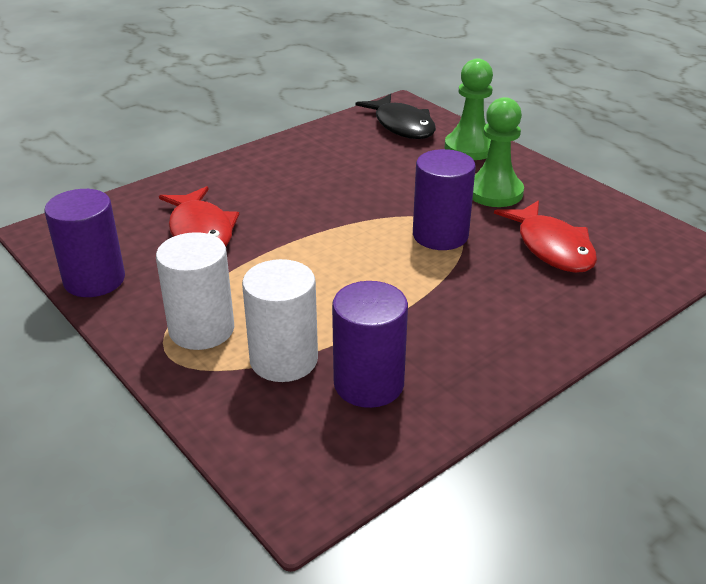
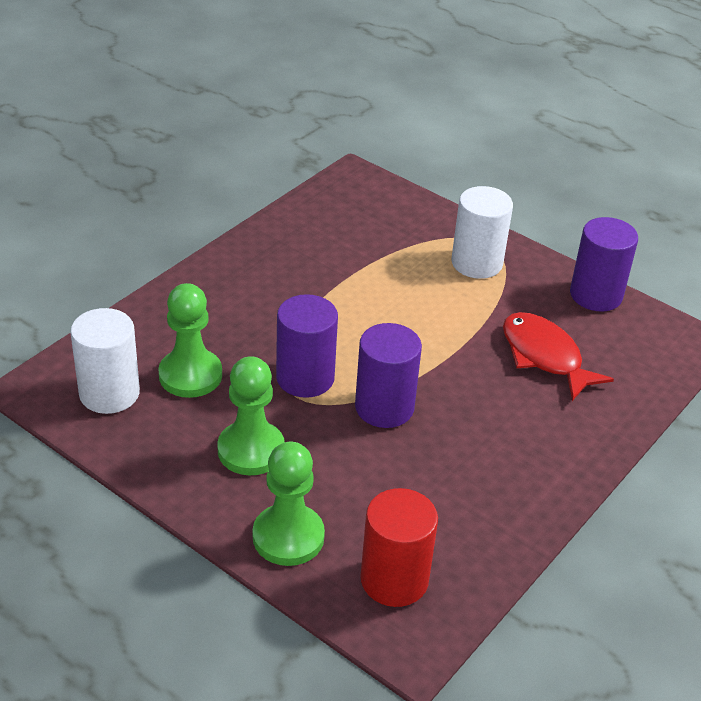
camera: 165 degrees right, 5 degrees up
white cylinder [242,259,318,382] -> white cylinder moved to [70,308,140,414]
purple cylinder [332,281,408,408] -> purple cylinder moved to [355,323,422,428]
black fish [356,94,436,139] -> red cylinder [360,488,438,607]
red fish [494,200,597,273] -> green pawn [158,283,222,398]

